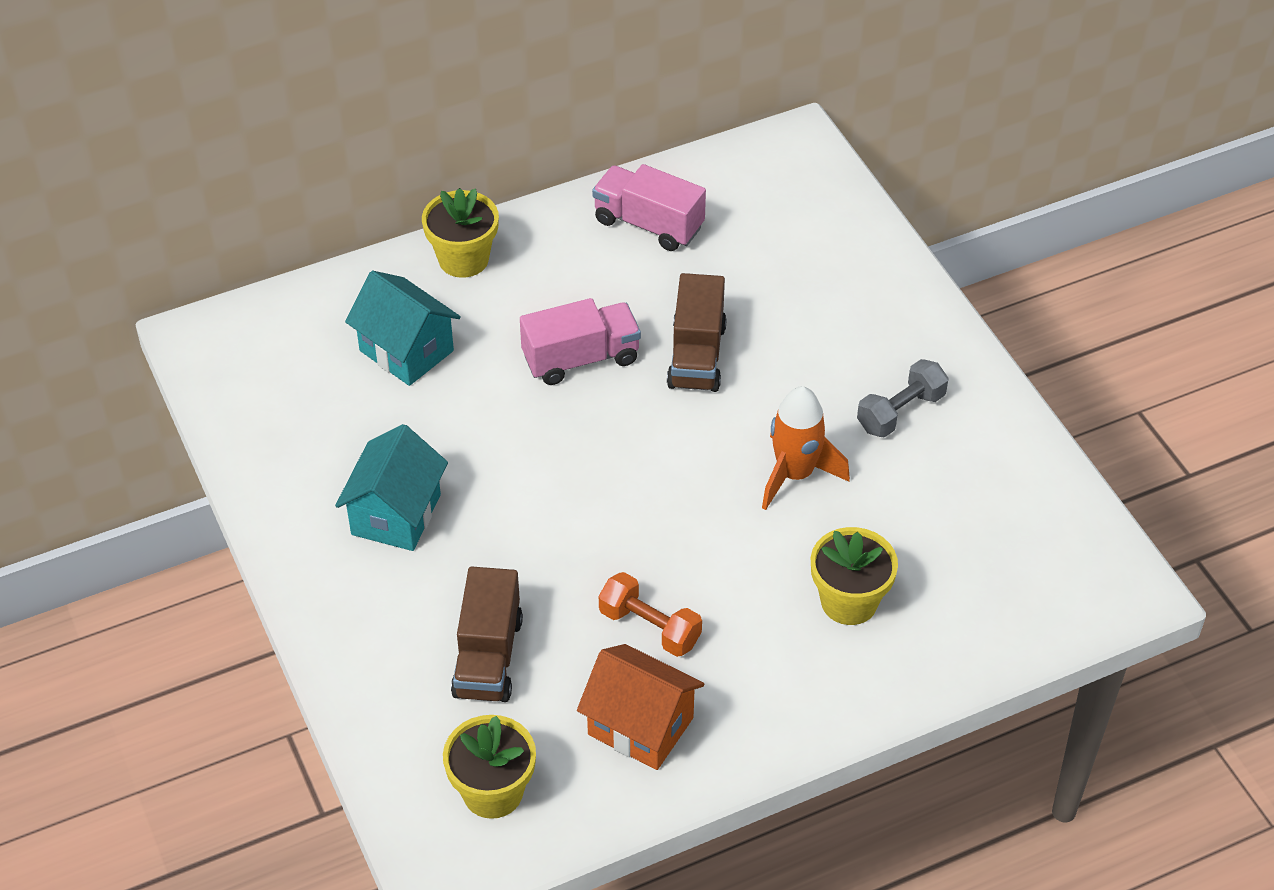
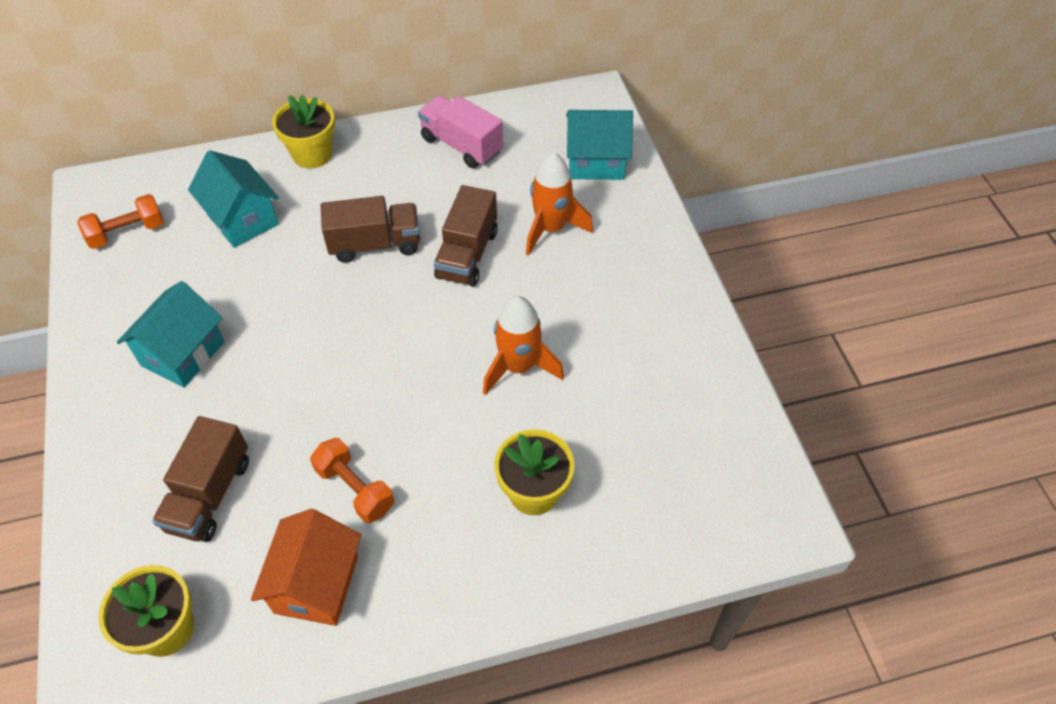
camera: 10 degrees right, 5 degrees up
pink truck [520,298,641,385] -> brown truck [321,196,420,263]
orange house [577,644,704,770] -> orange house turned 60 degrees clockwise [251,509,361,626]
grey dumbbell [857,359,949,438] -> none
none -> orange dumbbell [78,194,164,249]
none -> orange rocket [526,152,593,256]
none -> turquoise house [566,110,633,180]

